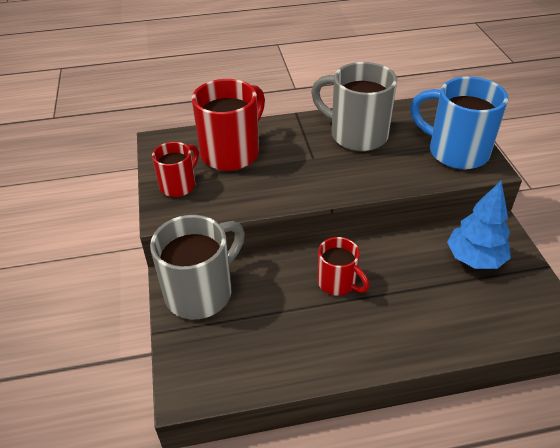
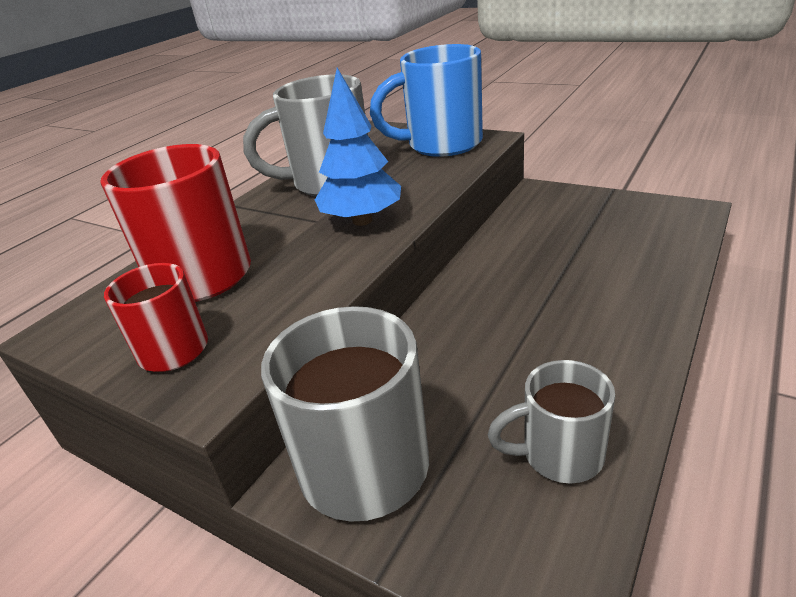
camera: 45 degrees left, 10 degrees down
red mug [317,237,370,296] -> none
blue tree [447,180,511,269] -> blue tree moved to [315,68,401,226]
none -> grey mug [488,360,615,484]

